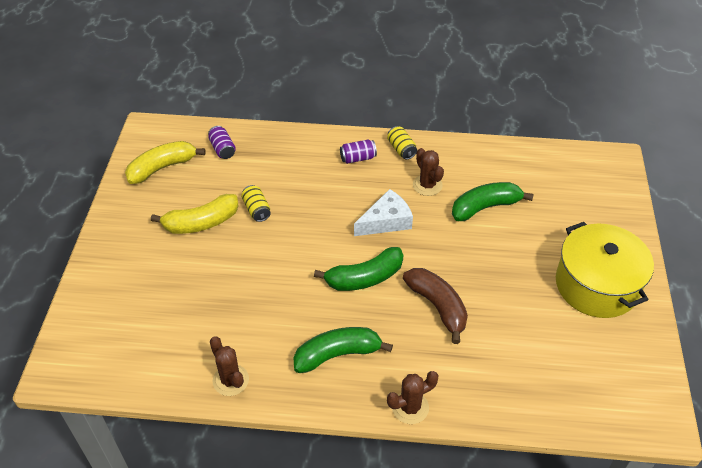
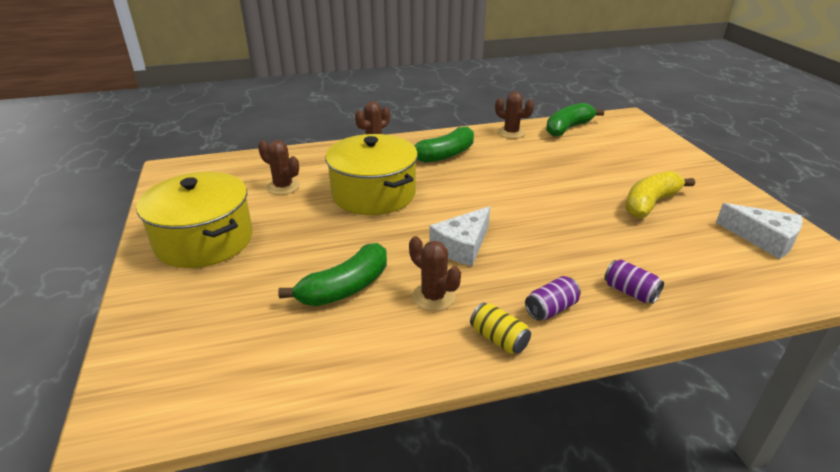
camera: 160 degrees right, 15 degrees down
yellow banana [125,141,206,184] -> white cheese [716,203,803,259]
purple can [208,126,236,159] -> purple can moved to [604,259,664,304]
yellow can [241,185,271,222] -> none
green banana [314,247,403,291] -> green banana moved to [546,103,604,137]
brown banana [403,268,468,344] -> yellow pot [325,134,418,215]
none -> brown cactus [258,140,300,195]

